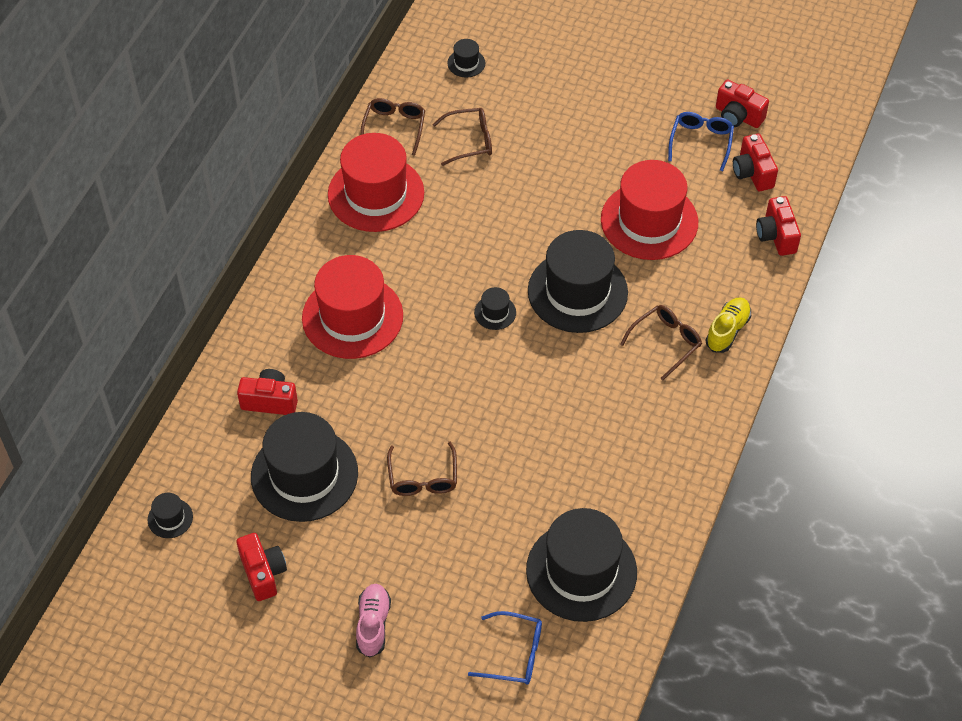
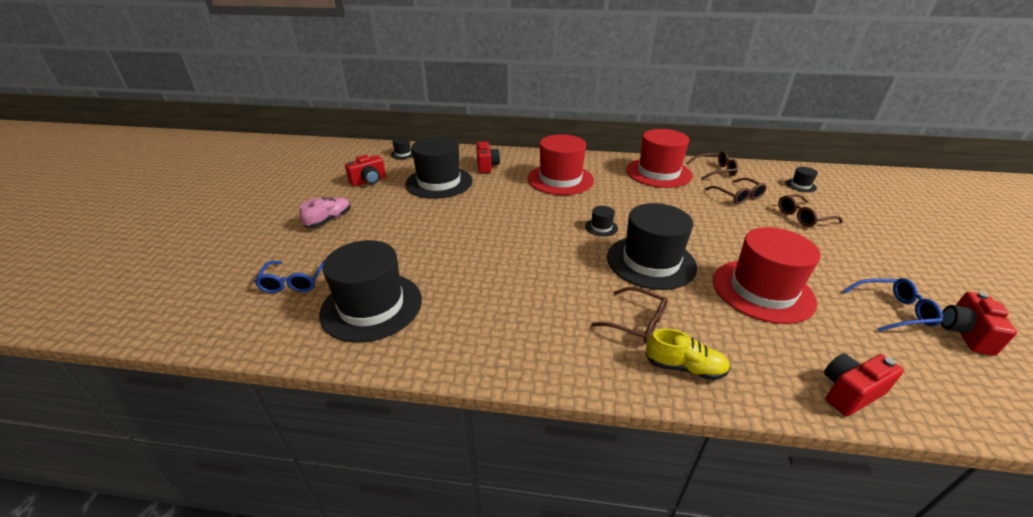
camera: 75 degrees right, 20 degrees down
pink shoe [356,584,391,658] -> pink shoe turned 45 degrees counterclockwise [299,197,351,228]
brown glasses [387,442,457,496] -> brown glasses moved to [778,194,843,227]
red camera [733,133,778,191] -> none

